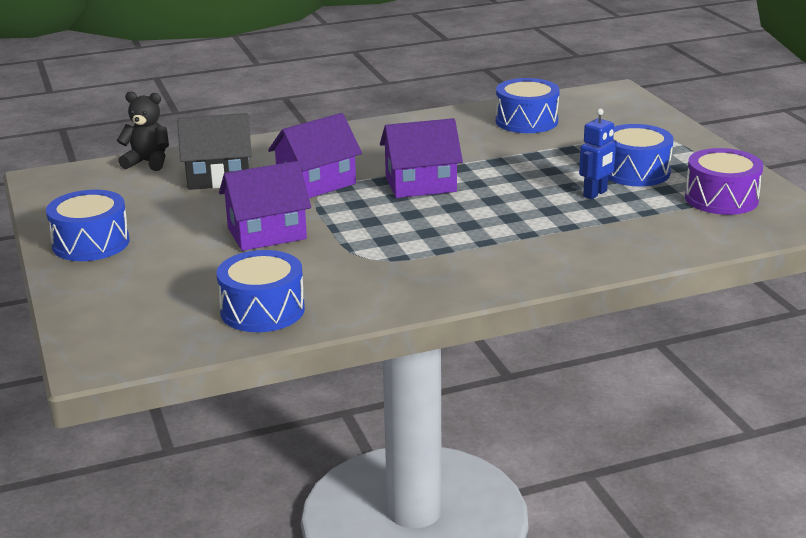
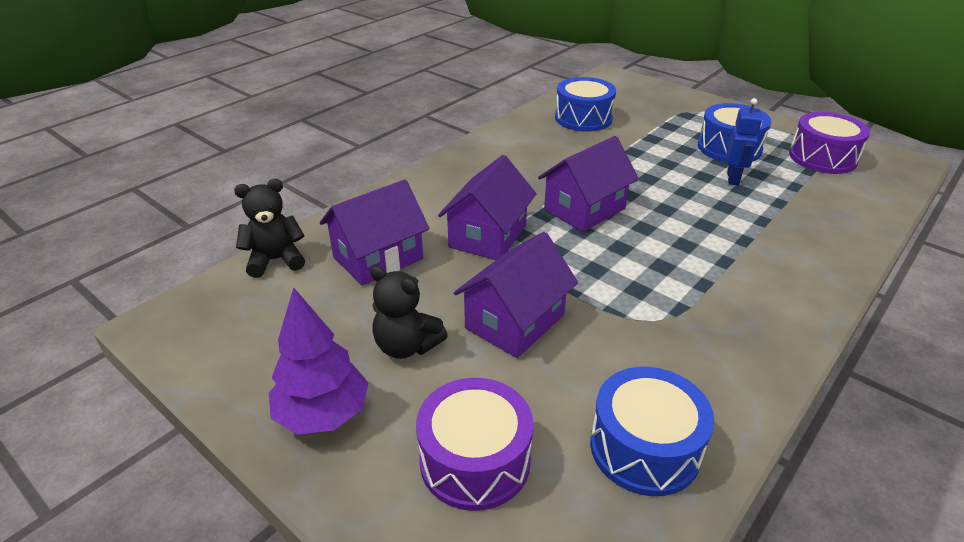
camera: 30 degrees left, 10 degrees up
blue drum [46,190,129,261] -> purple tree [269,287,368,434]
black house [177,113,252,190] -> purple house [320,180,430,286]
none -> black teddy bear [370,266,448,359]
none -> purple drum [416,378,533,511]

